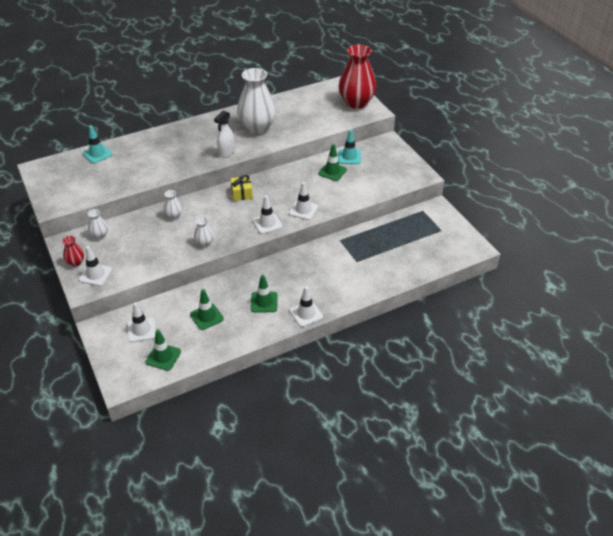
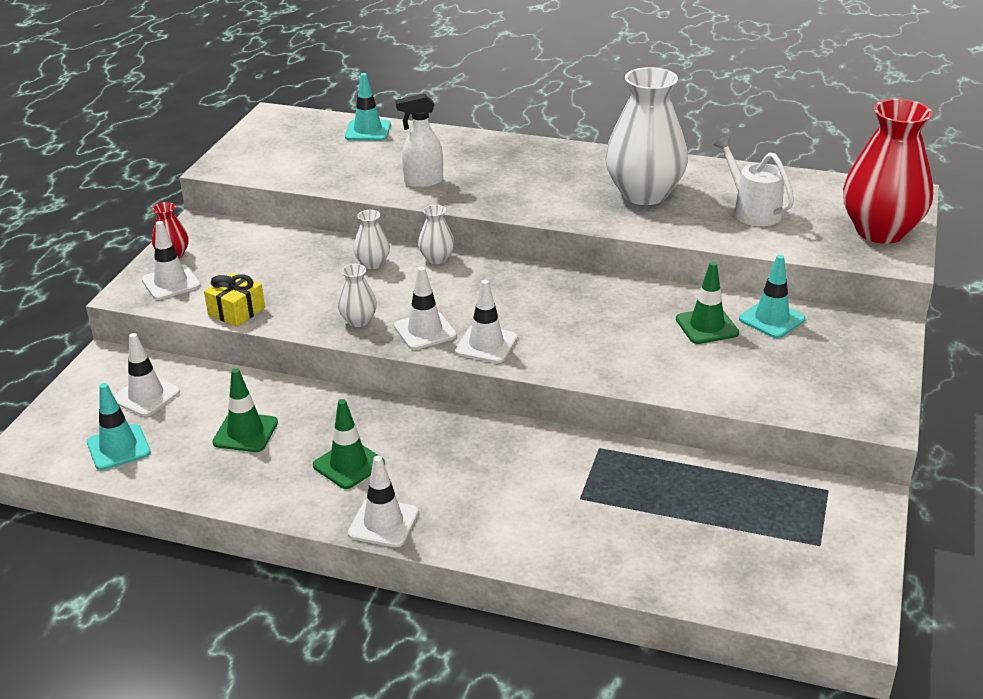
camera: 45 degrees right, 10 degrees down
white vase [88,209,108,239] -> white vase moved to [418,205,454,264]
green traffic cone [146,329,181,371] -> turquoise traffic cone [87,383,151,470]
white spray bottle [214,110,235,158] -> white spray bottle moved to [395,94,443,188]
yellow gift [231,175,253,201] -> yellow gift moved to [204,273,265,327]
white traffic cone [289,182,318,220] -> white traffic cone moved to [394,267,457,350]
none -> white watering can [713,135,794,226]

